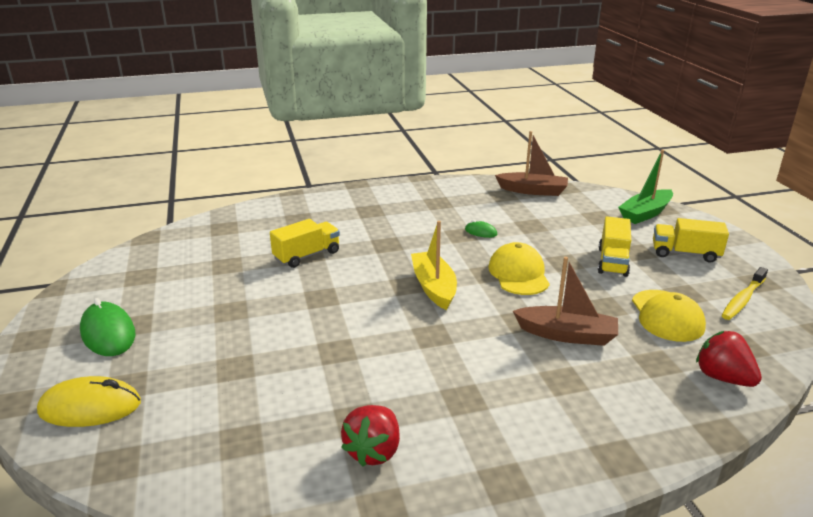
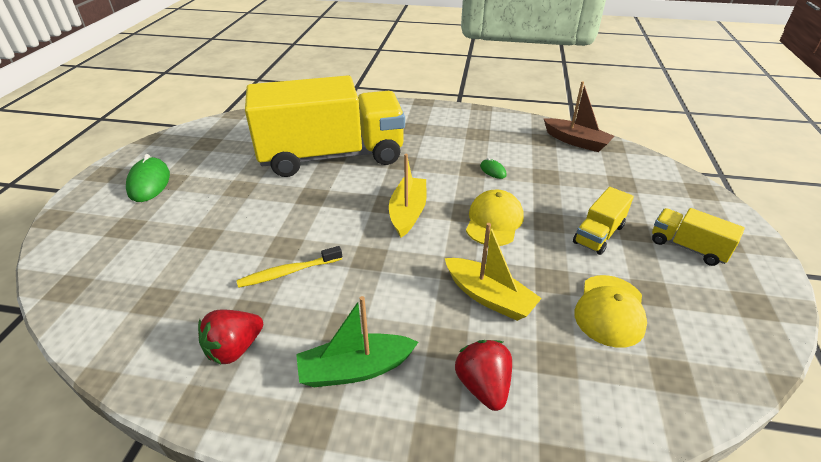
camera: 25 degrees right, 10 degrees up
yellow mouse [37,376,141,427] -> none
yellow truck [270,219,340,268] -> yellow truck [245,75,405,177], size x2.49
brown boat [513,257,618,346] -> yellow boat [445,223,542,321]
green boat [618,150,673,224] -> green boat moved to [296,296,418,387]
red strawberry [696,331,762,387] -> red strawberry moved to [455,340,512,411]
yellow toothbrush [722,267,768,320] -> yellow toothbrush moved to [237,246,342,288]

